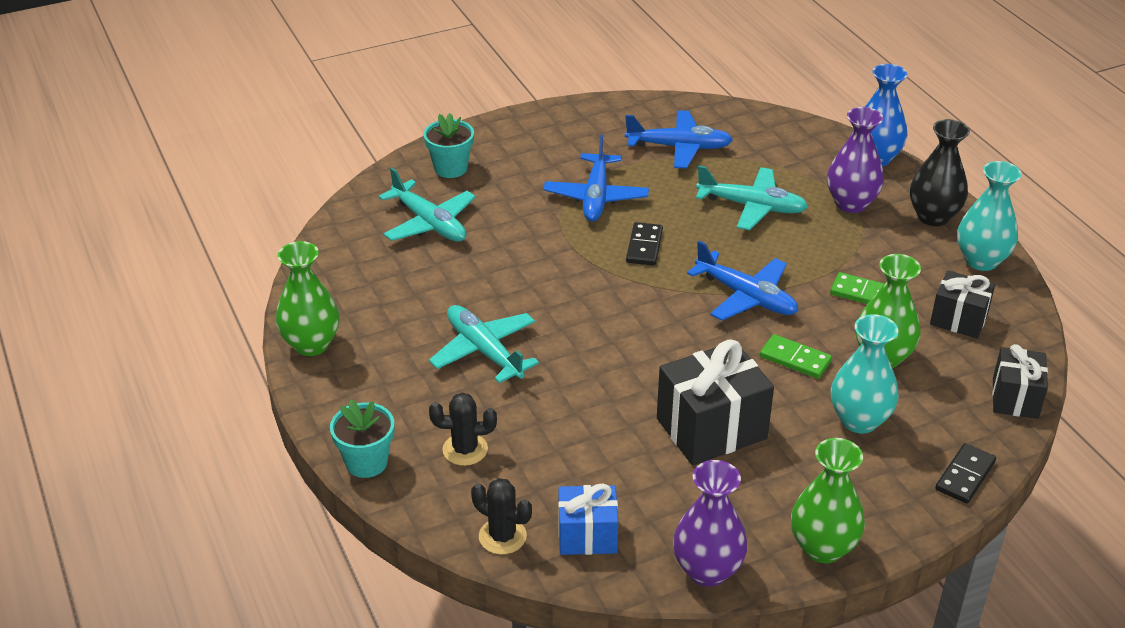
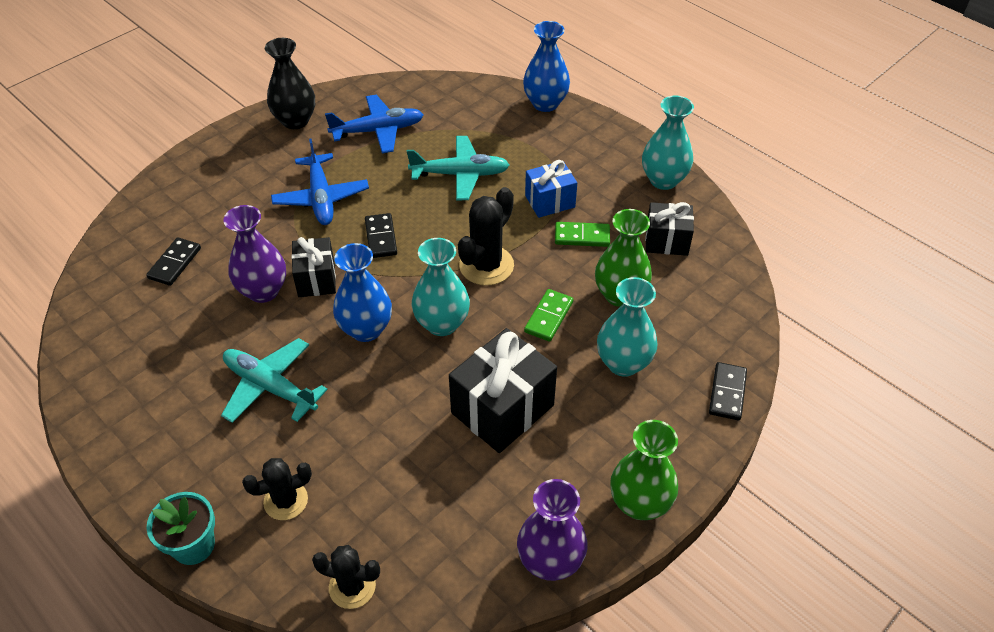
camera: 20 degrees left, 10 degrees up
green vase [276,241,339,356] -> none
turquoise plane [378,168,476,242] -> black domino [146,237,201,286]
turquoise flower pot [423,113,474,178] -> none
blue gift [558,484,618,555] -> blue gift moved to [525,160,577,218]
blue plane [687,241,798,321] -> black cactus [458,187,514,286]
green domino [760,334,832,379] -> green domino turned 75 degrees counterclockwise [524,289,573,342]
purple vase [827,107,884,213] -> purple vase moved to [223,205,286,303]
black vase [910,119,970,226] -> black vase moved to [265,38,315,129]
black gift [992,344,1048,419] -> black gift moved to [291,237,336,297]
none -> blue vase [333,243,392,342]
none -> turquoise vase [412,238,470,336]

